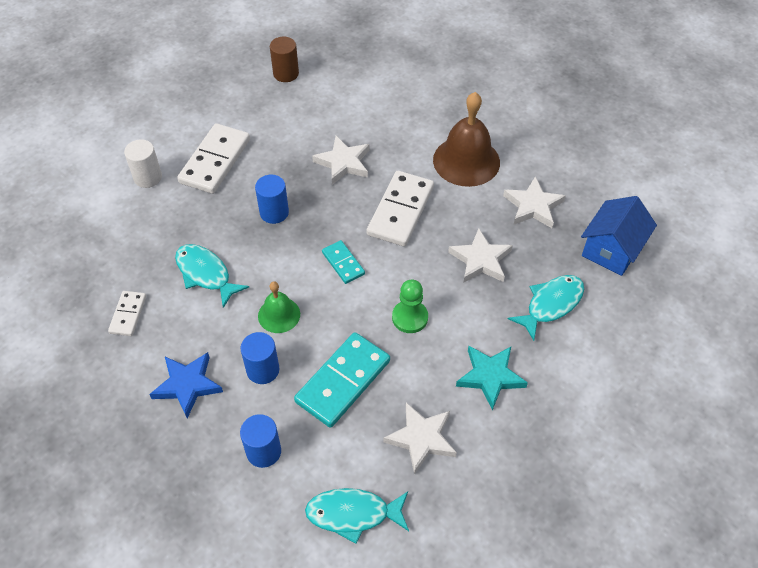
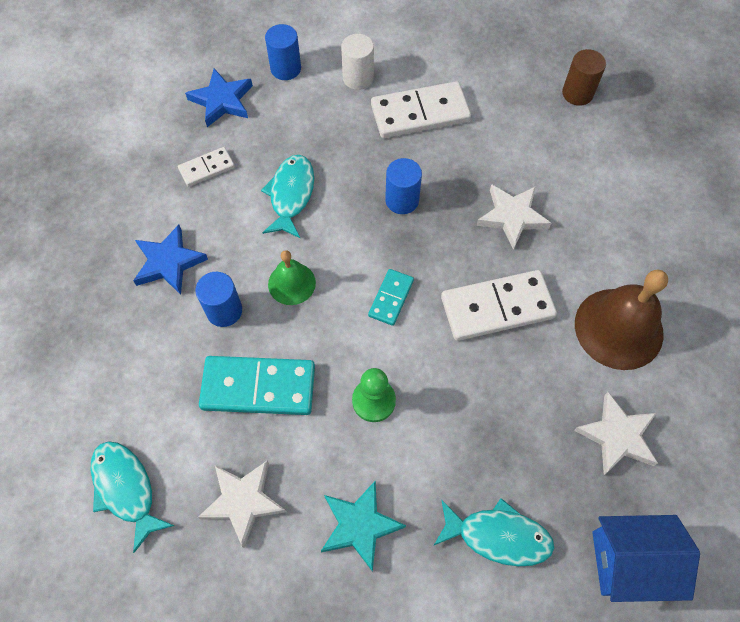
camera: 55 degrees right, 10 degrees up
blue cylinder [240,414,281,468] -> blue cylinder moved to [265,24,301,80]
white star [448,228,513,282] -> none
none -> blue star [185,68,253,127]

